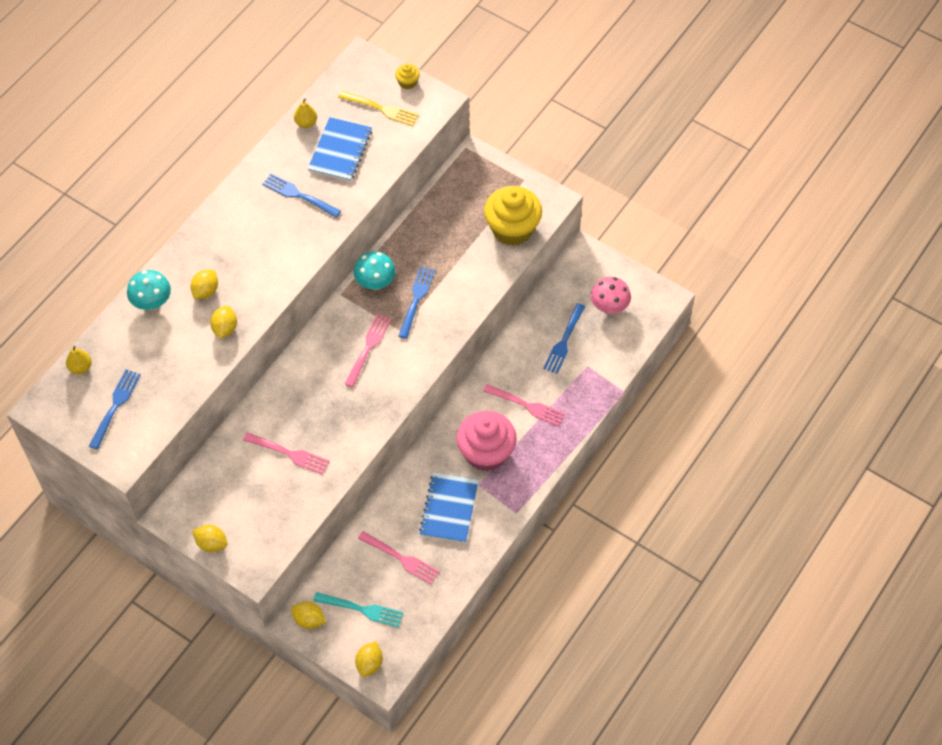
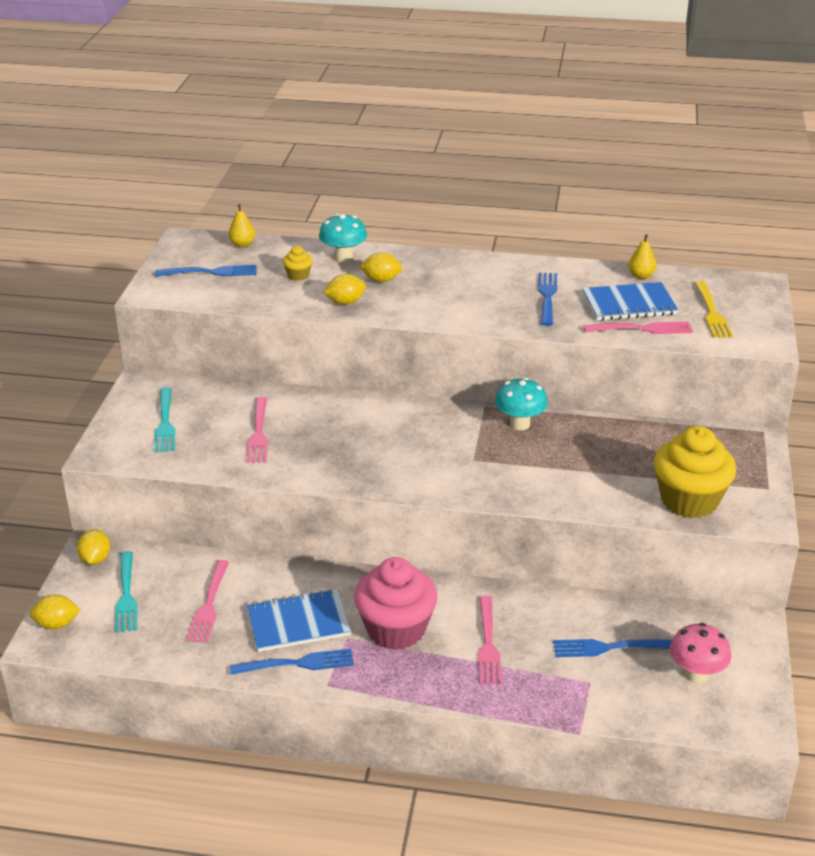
camera: 65 degrees right, 25 degrees down
yellow lemon [192,525,228,552] -> none
pink fork [345,314,391,387] -> pink fork moved to [583,321,693,334]
yellow cupcake [395,63,420,89] -> yellow cupcake moved to [283,246,313,281]
blue fork [399,266,435,339] -> blue fork moved to [230,648,354,675]
none -> turquoise fork [155,387,175,452]

